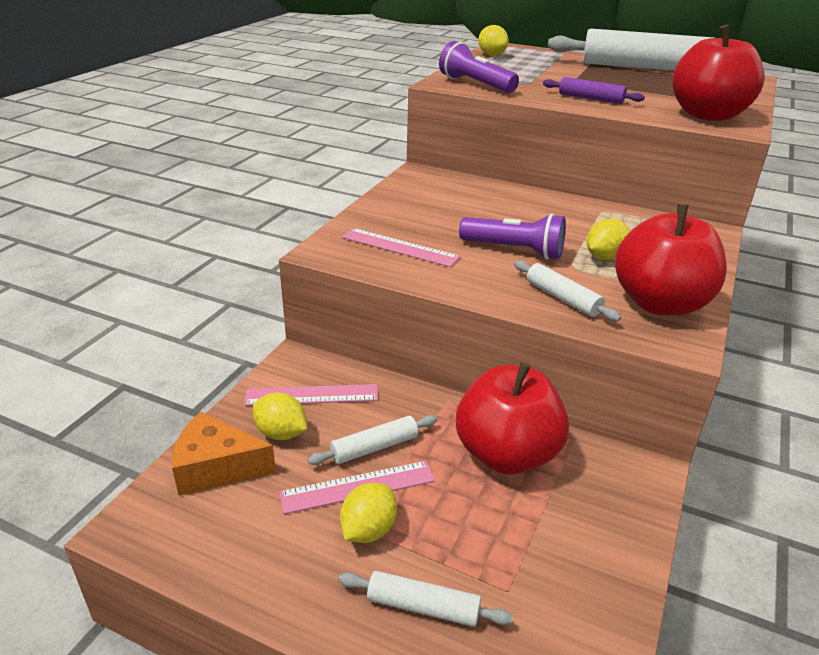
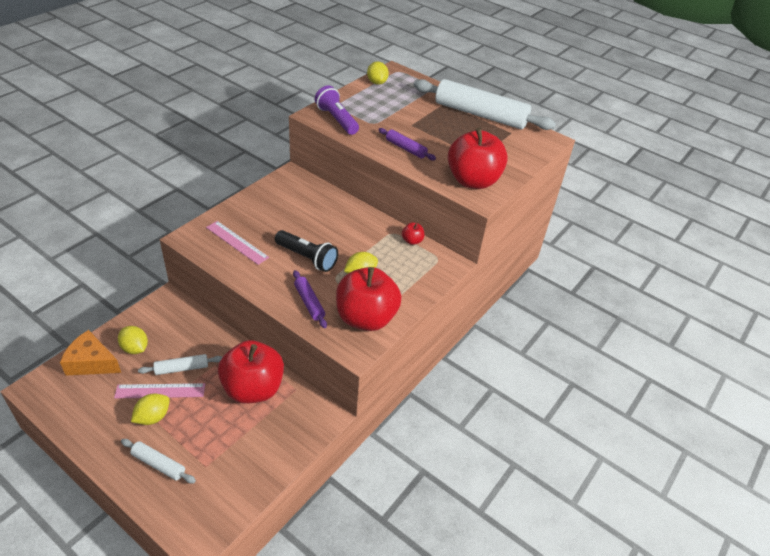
camera: 10 degrees right, 10 degrees up
pink ruler [244,384,378,406] -> none
purple flashlight [459,213,566,259] -> black flashlight [275,230,338,272]
white rolling pin [514,260,621,321] -> purple rolling pin [293,270,327,328]
none -> red apple [402,222,424,245]

